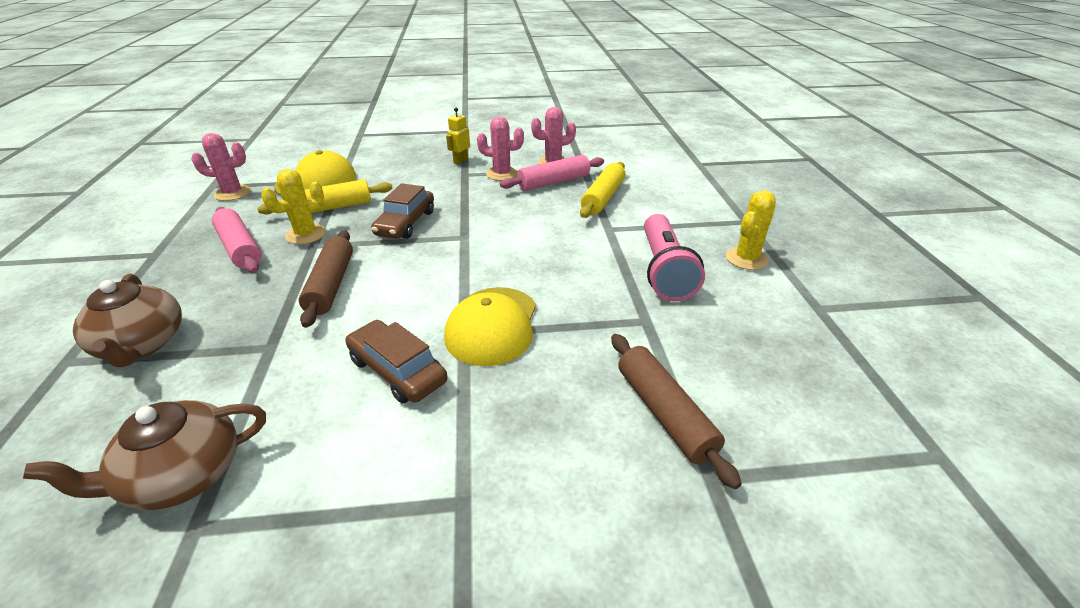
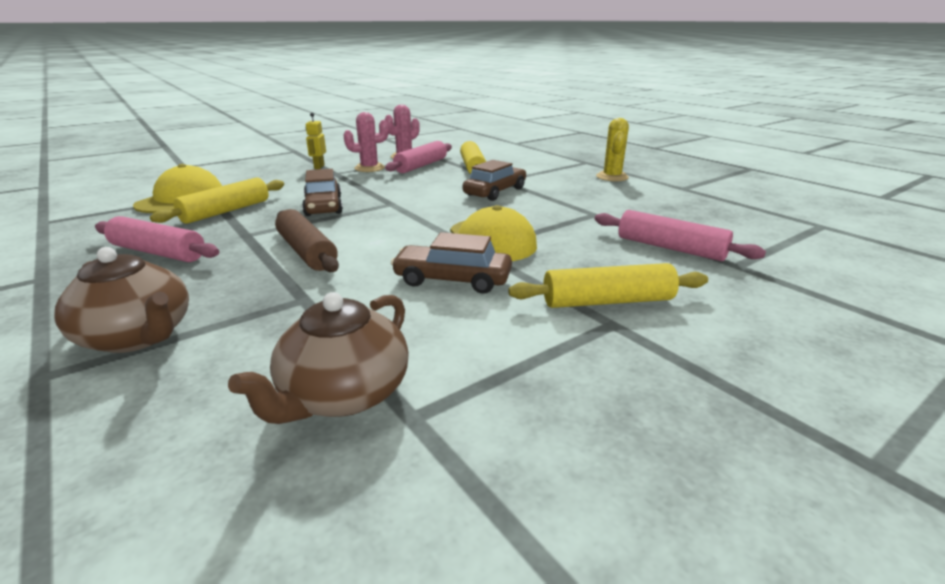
camera: 30 degrees left, 10 degrees down
pink cactus [191,133,251,201] -> none
yellow cactus [261,169,326,244] -> none
brown rolling pin [611,334,742,489] -> pink rolling pin [595,210,766,261]
pink flashlight [644,214,705,301] -> none
none -> brown car [463,160,526,201]
none -> yellow rolling pin [508,263,708,308]

